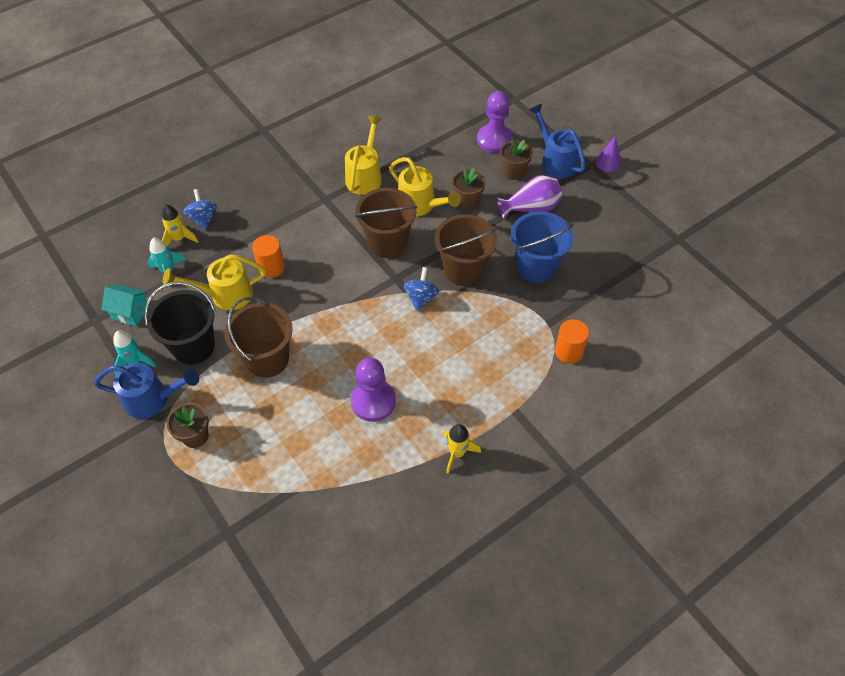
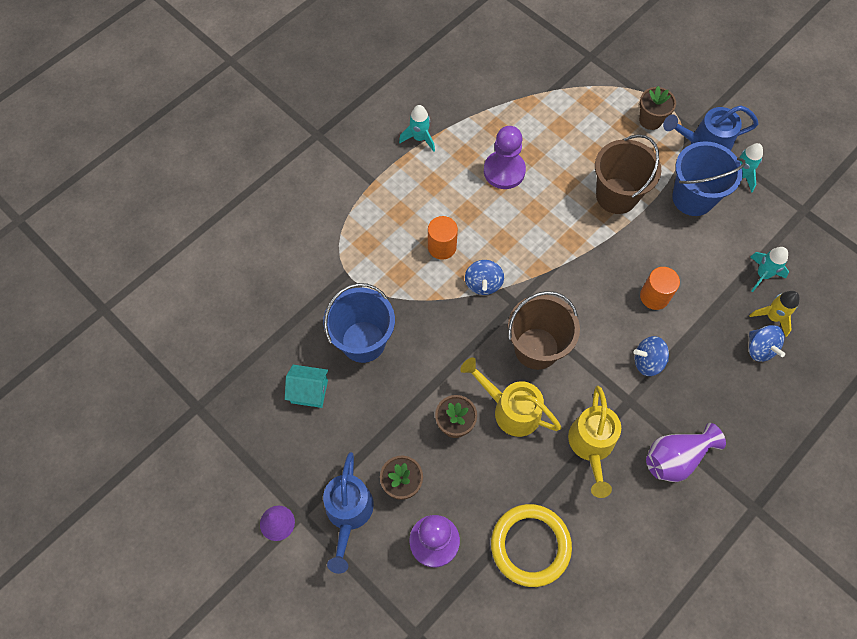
camera: 170 degrees right, 10 degrees up
turquoise house [102,284,147,326] -> turquoise house moved to [285,365,328,408]
black bucket [144,282,216,365] -> blue bucket [672,141,746,216]
yellow watering can [163,254,266,310] -> none
brown bucket [435,214,497,286] -> none
yellow rocket [443,424,481,473] -> turquoise rocket [399,105,435,152]
purple vase [497,175,562,219] -> purple vase moved to [646,423,726,482]
blue watering can [529,104,586,178] -> blue watering can turned 45 degrees clockwise [323,452,374,574]
orange cylinder [555,319,589,364] -> orange cylinder moved to [428,216,458,260]
none -> yellow ring [491,504,572,587]
none -> blue spinning top [633,336,669,376]

